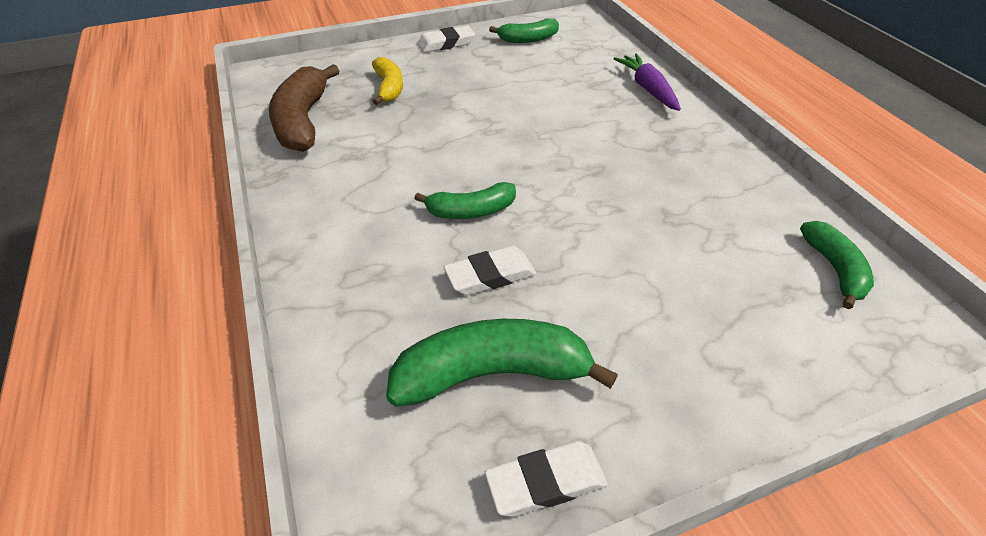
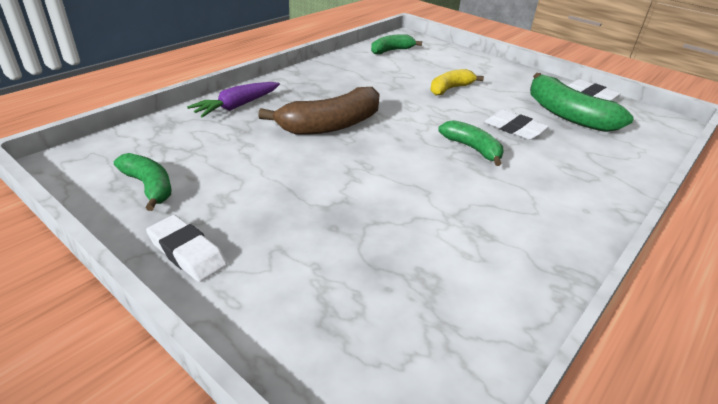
camera: 120 degrees left, 10 degrees down
brown banana [269,64,339,152] -> brown banana moved to [258,87,380,135]
yellow banana [372,57,403,105] -> yellow banana moved to [430,69,484,95]

